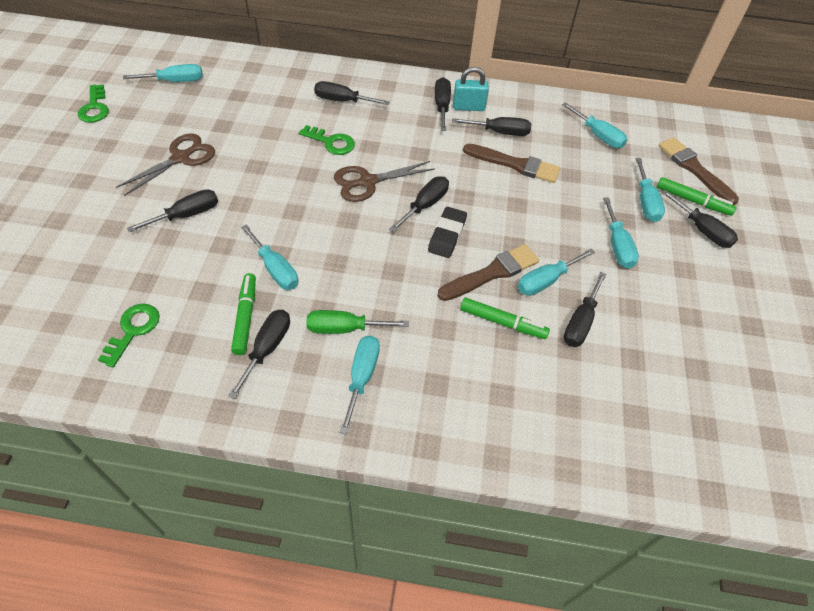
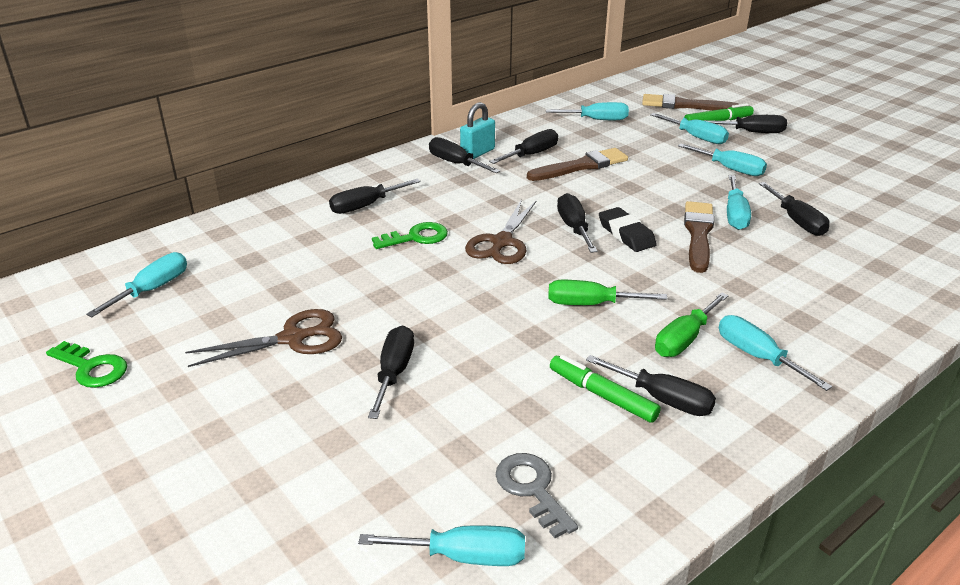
camera: 45 degrees left, 20 degrees down
green key [98,304,160,368] -> grey key [496,453,578,538]
brown scissors [116,134,215,196] -> brown scissors turned 75 degrees clockwise [185,309,342,367]
black screwdriver [228,310,290,399] -> black screwdriver turned 150 degrees clockwise [586,355,716,416]
turquoise screwdriver [241,224,298,290] -> turquoise screwdriver moved to [358,525,525,566]
green marker [460,298,550,339] -> none
none -> green screwdriver [548,280,667,305]

